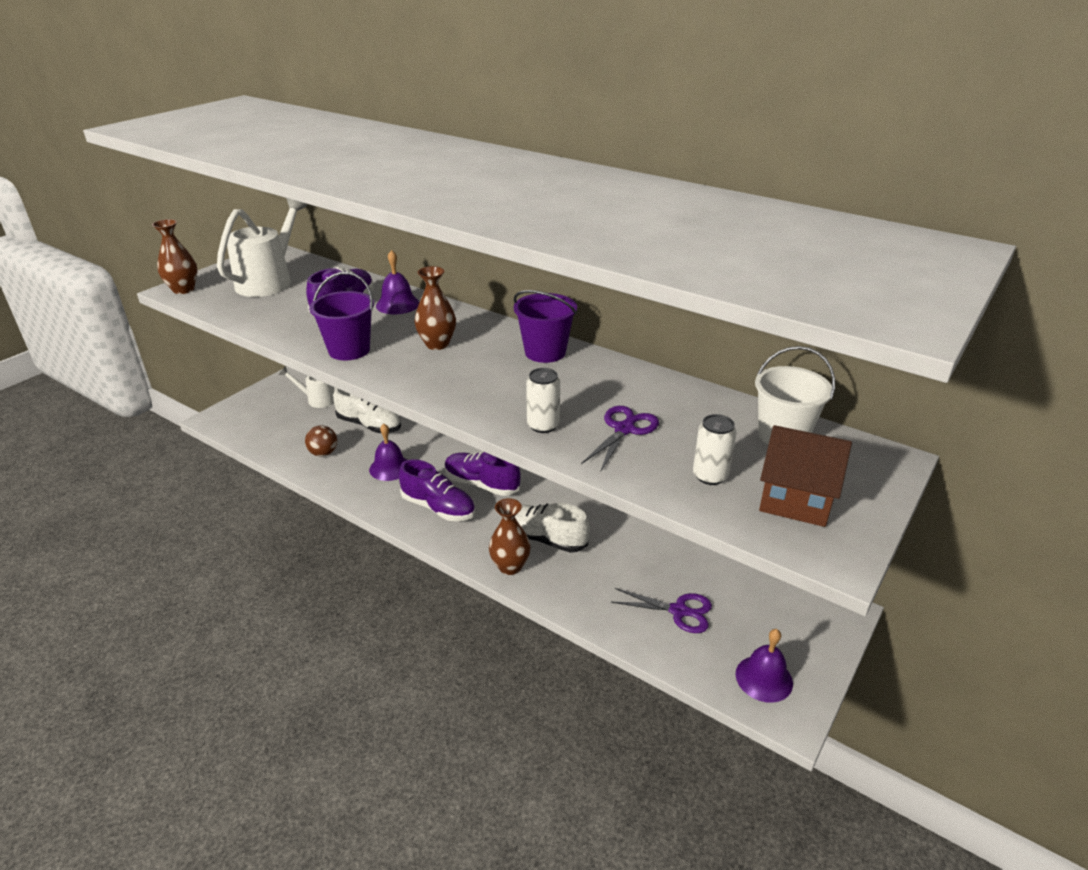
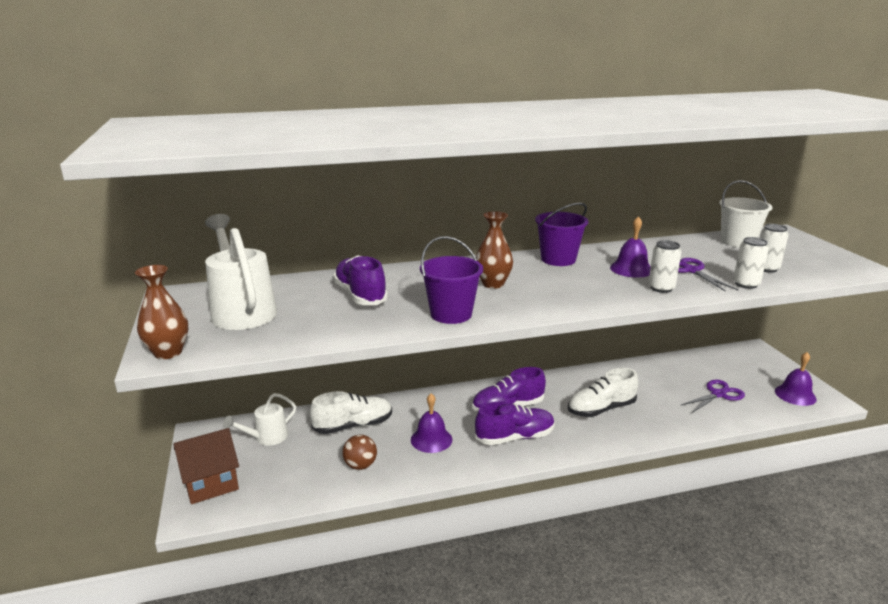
camera: 50 degrees left, 10 degrees down
purple bell [376,250,419,314] -> purple bell moved to [610,216,651,278]
brown vase [489,498,531,575] -> none
brown house [759,425,852,527] -> brown house moved to [173,428,239,504]
none -> white can [733,237,769,289]

